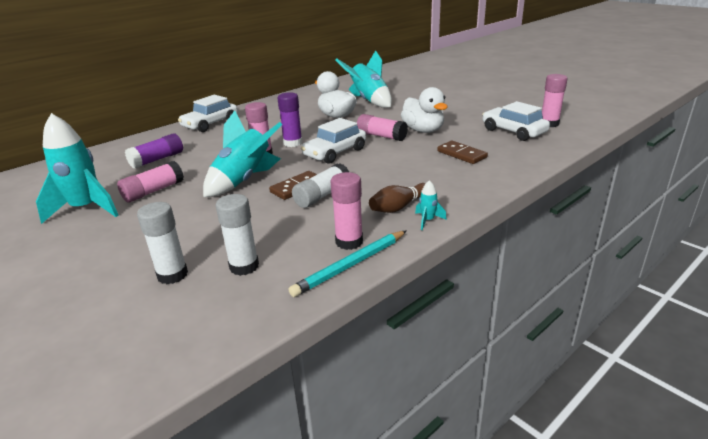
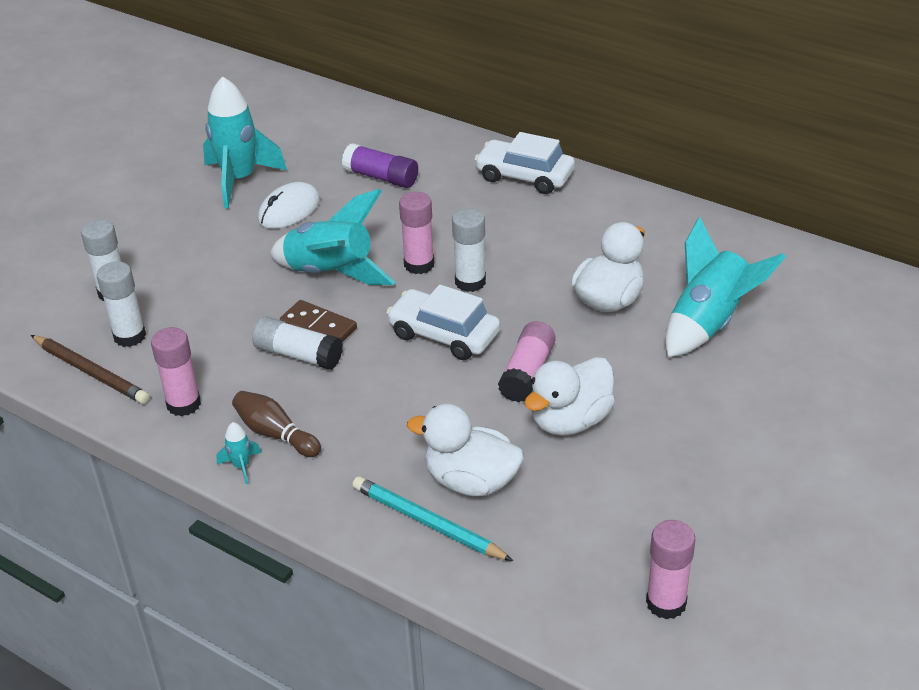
camera: 75 degrees right, 10 degrees up
pink glue stick [117,161,184,202] -> white mouse [258,182,320,229]
purple glue stick [278,92,302,147] -> white glue stick [452,208,486,292]
turquoise pencil [288,231,406,297] -> turquoise pencil moved to [352,476,513,561]
brown domino [437,141,488,164] -> white duck [407,404,524,496]
white car [482,101,550,141] -> none
none -> brown pencil [31,335,150,404]

